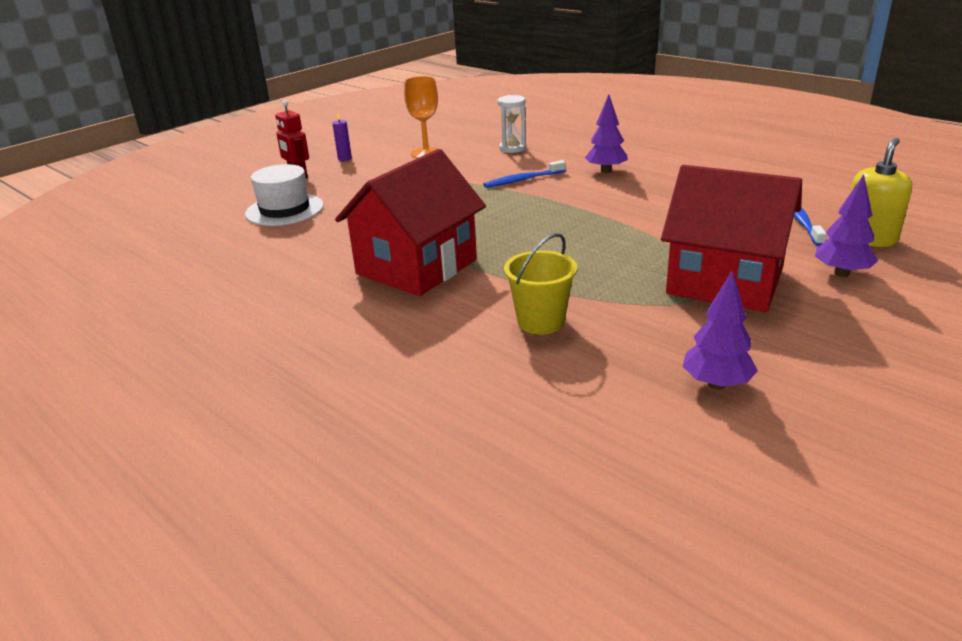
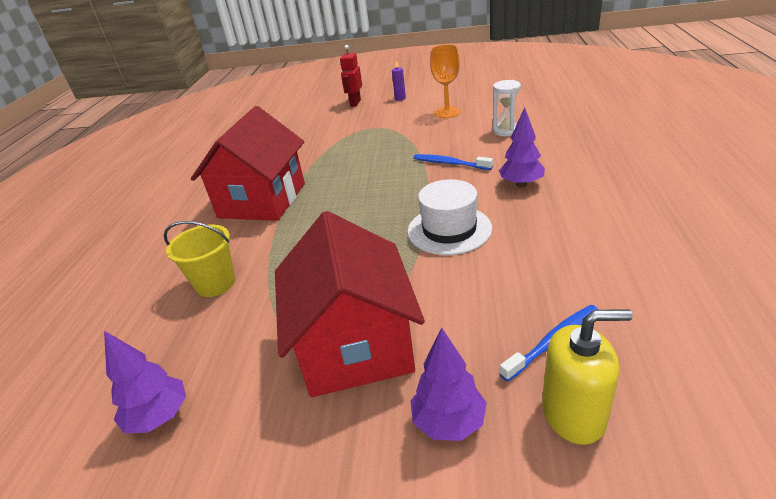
camera: 55 degrees right, 5 degrees up
white hat [245,164,324,226] -> white hat moved to [408,179,492,255]
red house [335,149,486,296] -> red house turned 75 degrees counterclockwise [191,106,305,221]

